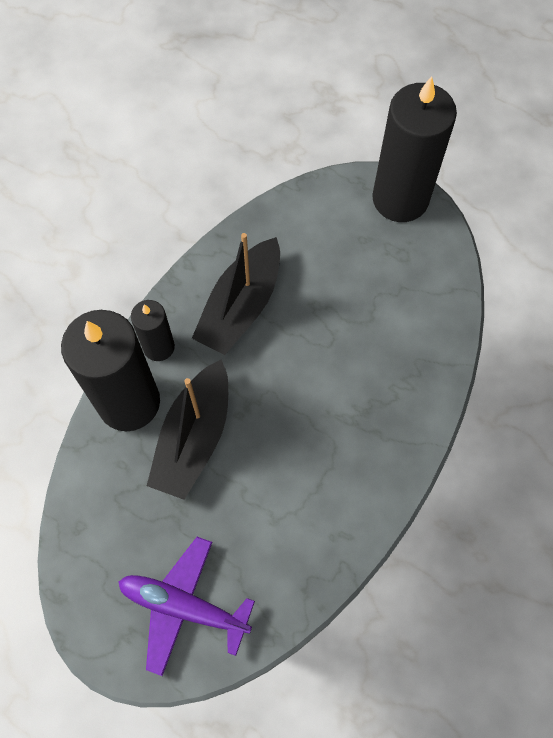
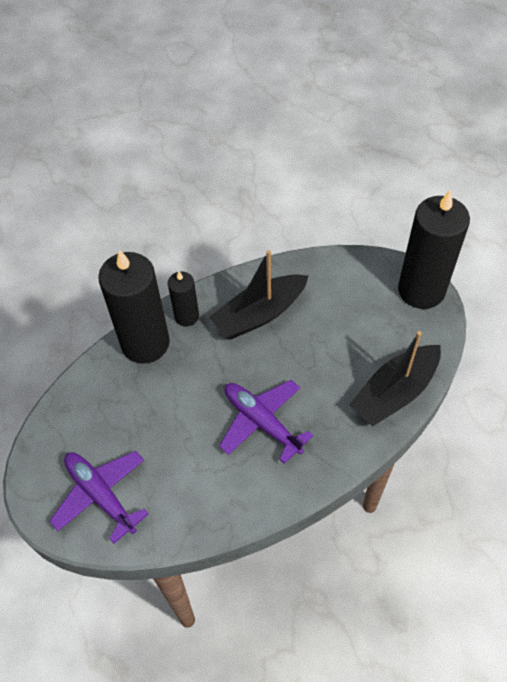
camera: 30 degrees right, 10 degrees down
black boat [147,359,228,500] -> black boat moved to [349,331,441,427]
none -> purple plane [219,380,313,464]

